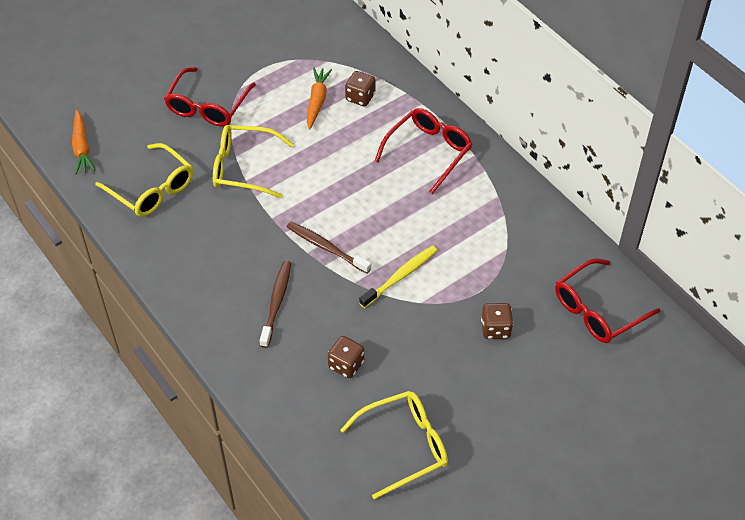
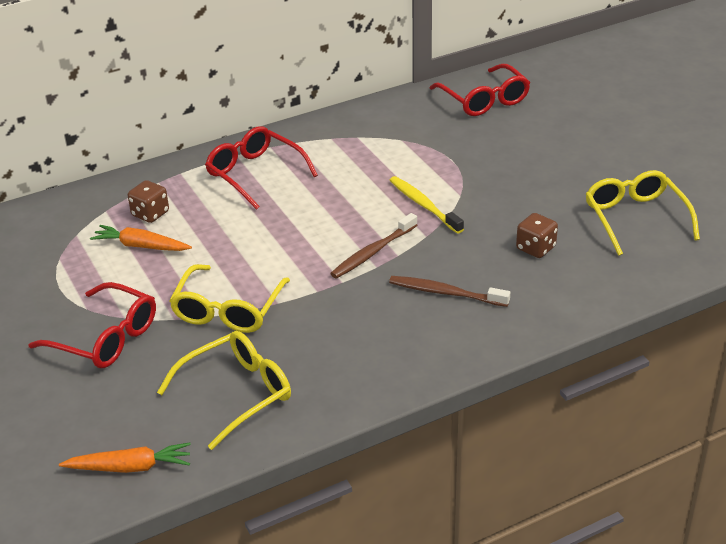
camera: 80 degrees left, 15 degrees down
brown dice [481,303,513,339] -> none

